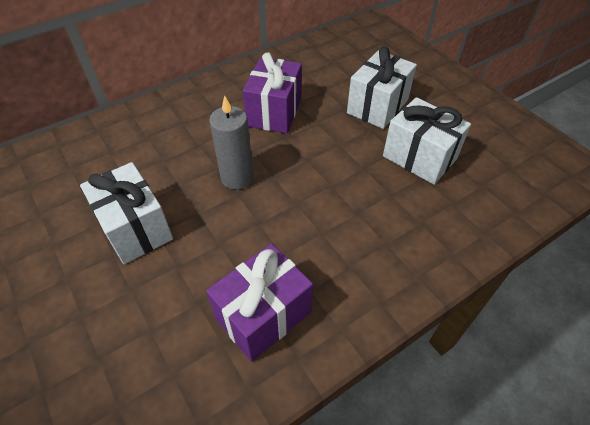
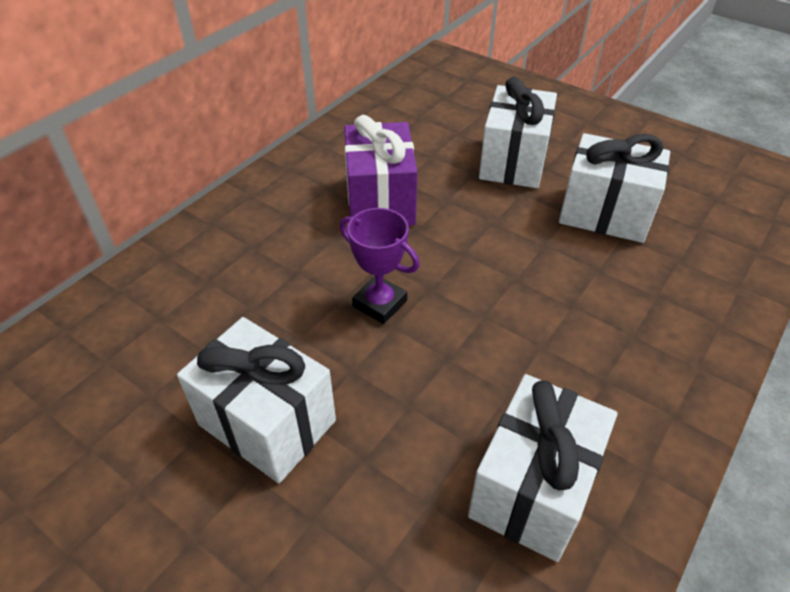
camera: 20 degrees left, 5 degrees down
purple gift [206,243,313,362] -> white gift [468,374,618,562]
grey candle [209,96,254,190] -> purple trophy [340,208,420,324]

